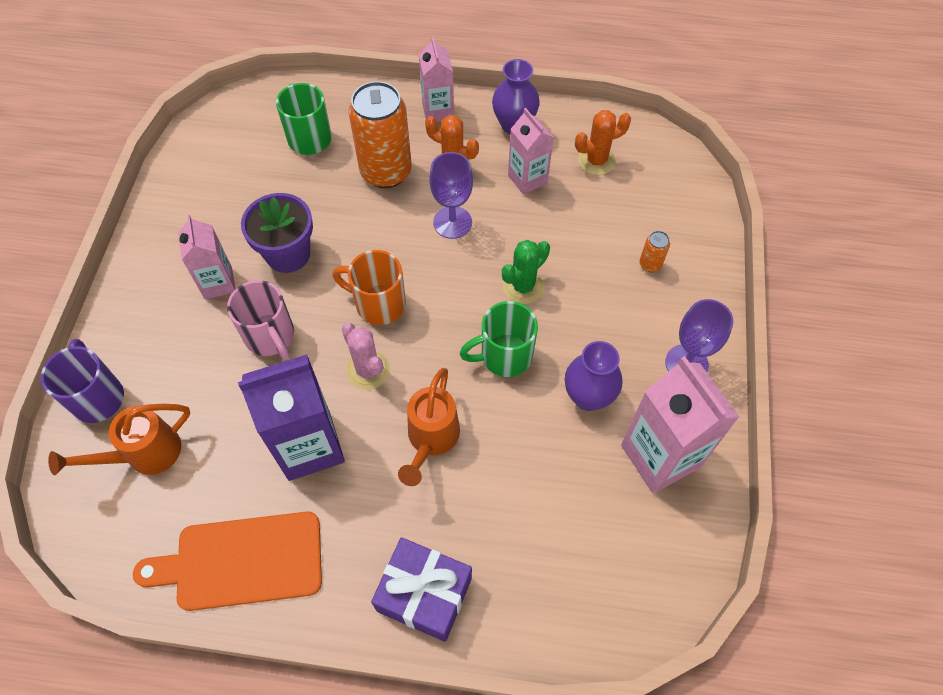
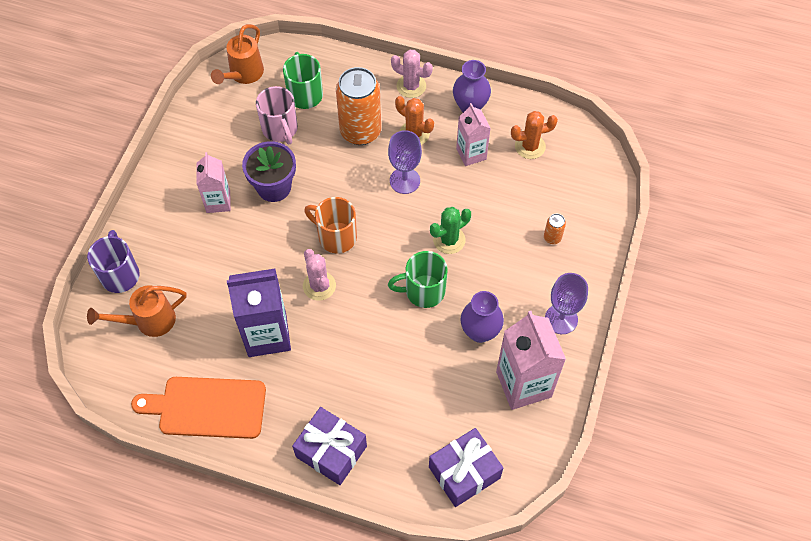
camera: 10 degrees right, 0 degrees up
pink mug [227,280,294,360] -> pink mug moved to [256,86,298,144]
orange watering can [398,368,460,486] -> orange watering can moved to [211,24,264,84]
pink carton [419,37,454,122] -> pink cactus [391,50,433,98]
none -> purple gift [429,428,503,507]

